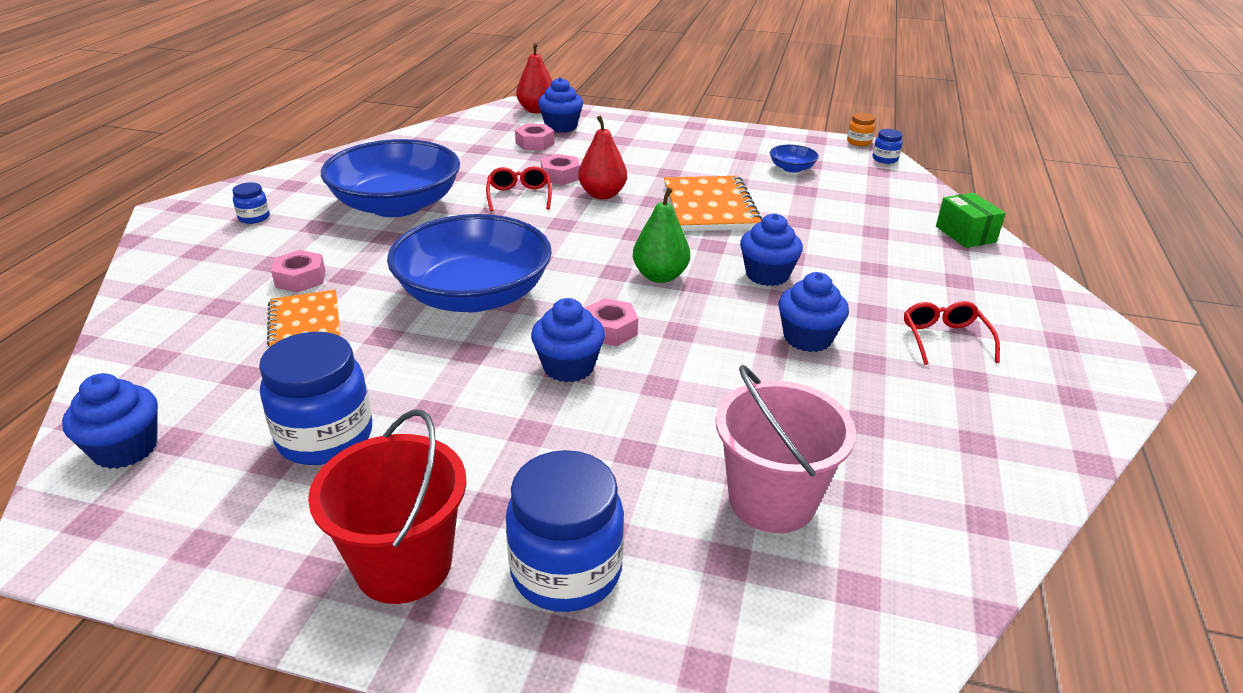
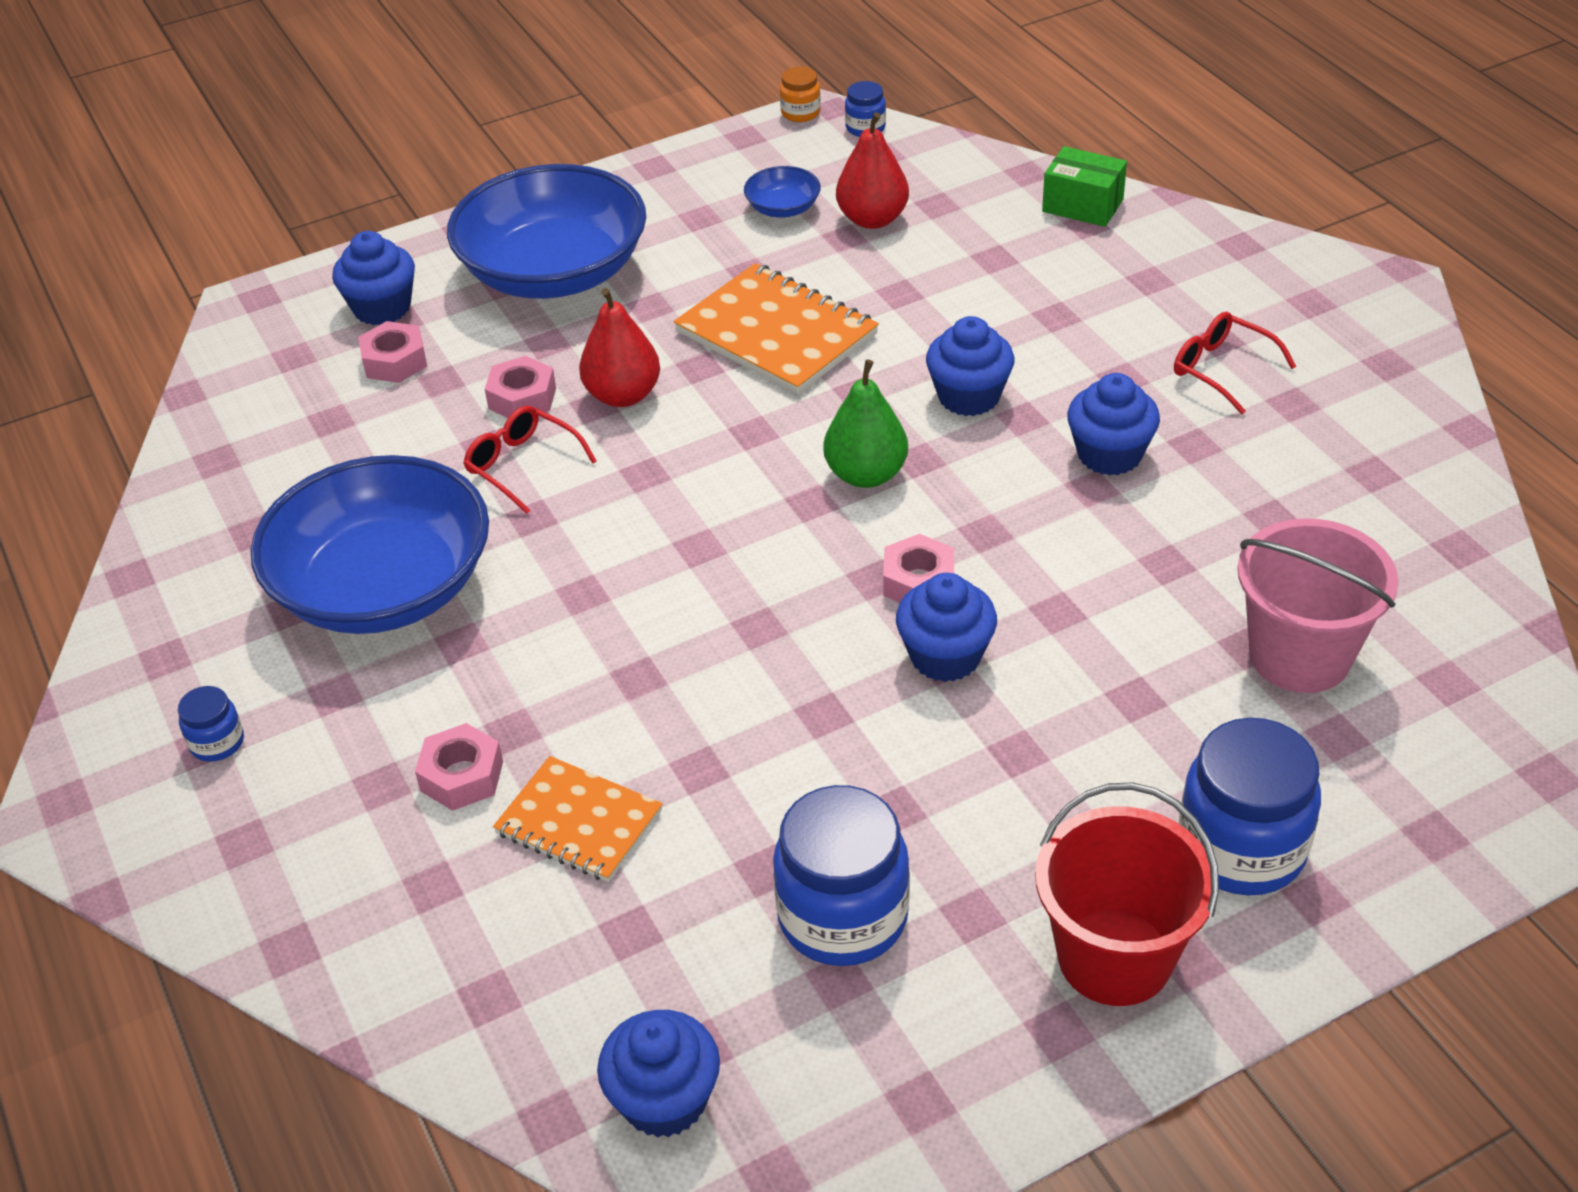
camera: 40 degrees left, 10 degrees up
blue bowl [387,214,552,312] -> blue bowl moved to [447,164,646,299]
red pear [516,43,552,113] -> red pear moved to [836,112,909,229]

